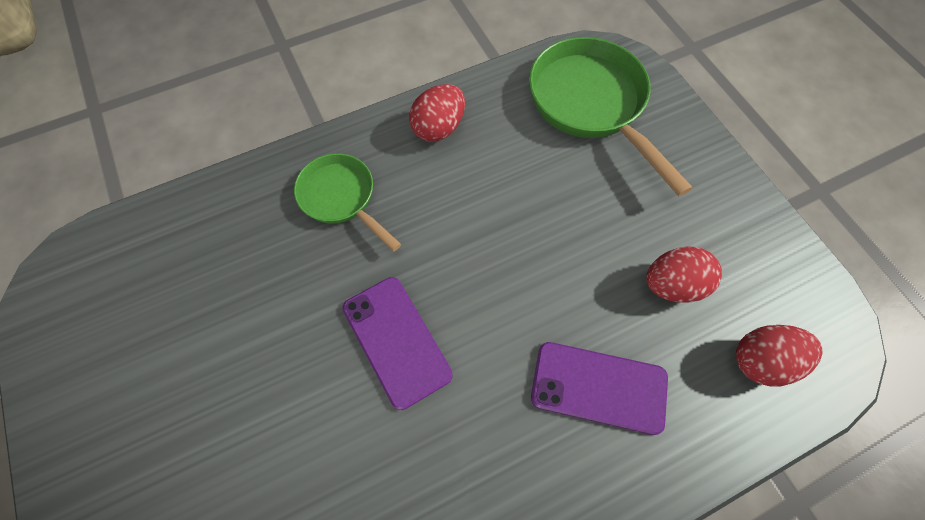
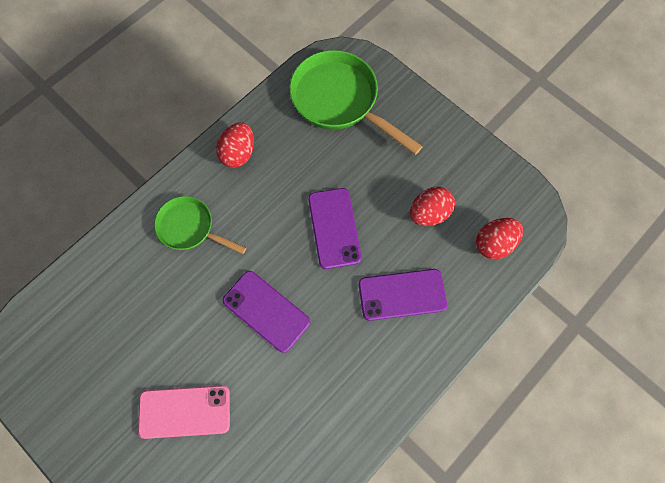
camera: 20 degrees left, 5 degrees up
none -> pink phone [138,385,230,439]
none -> purple phone [308,188,362,269]

